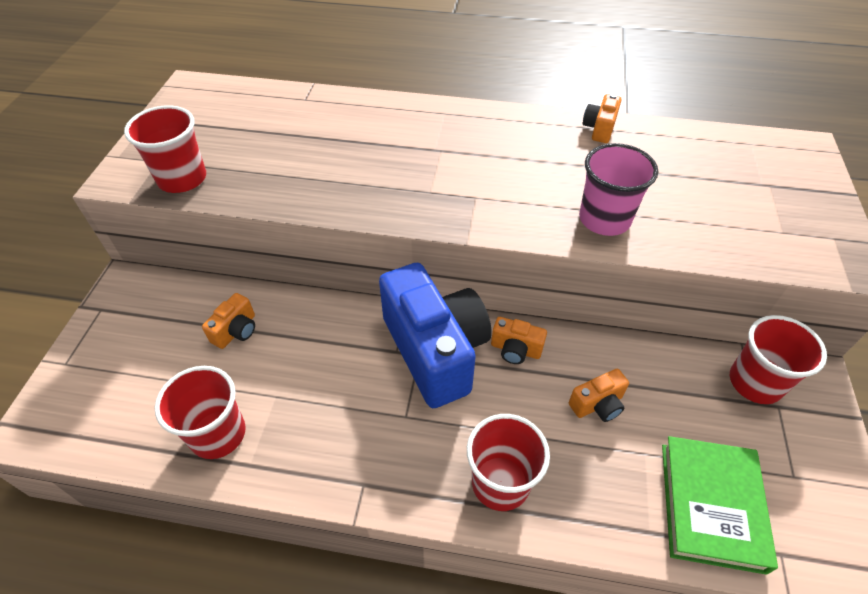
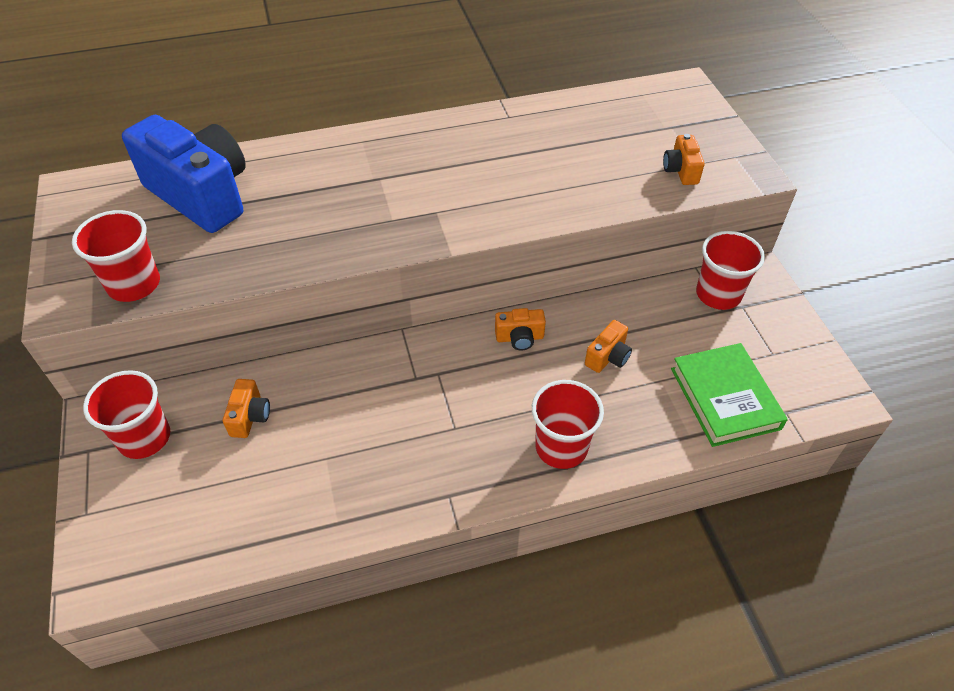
camera: 25 degrees left, 0 degrees up
red cup [154,366,246,459] -> red cup moved to [83,370,170,459]
blue camera [379,263,492,408] -> blue camera moved to [122,115,246,233]
pink cup [579,143,658,236] -> none
orange camera [583,94,622,143] -> orange camera moved to [663,134,705,185]

